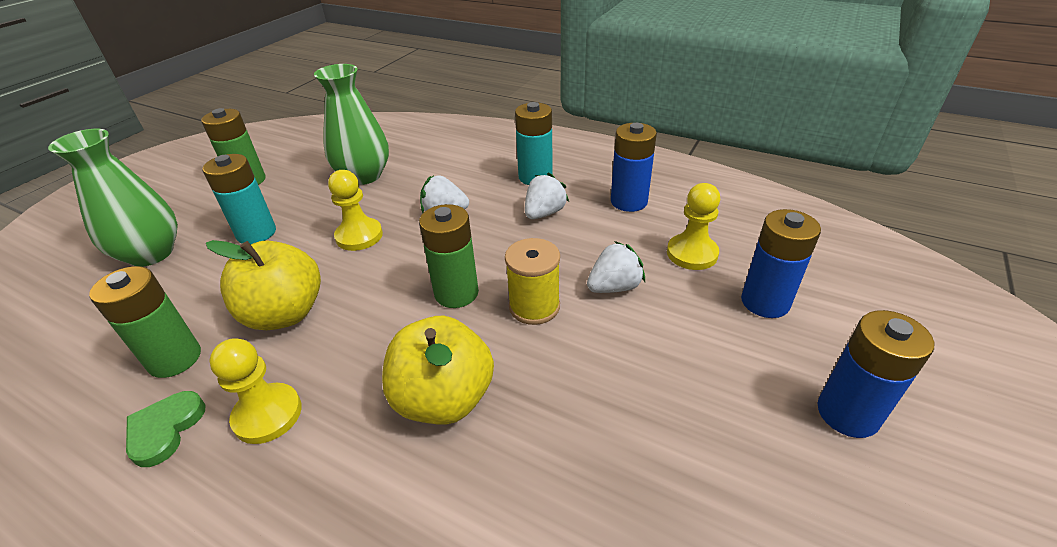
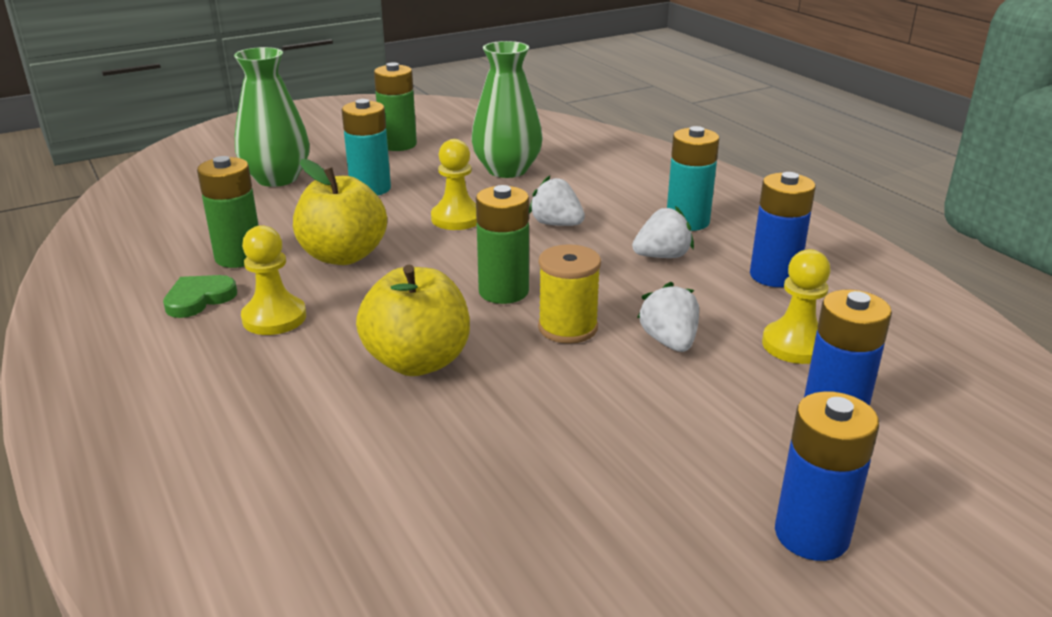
camera: 30 degrees right, 10 degrees down
white strawberry [587,241,645,293] -> white strawberry turned 105 degrees counterclockwise [637,282,699,352]

